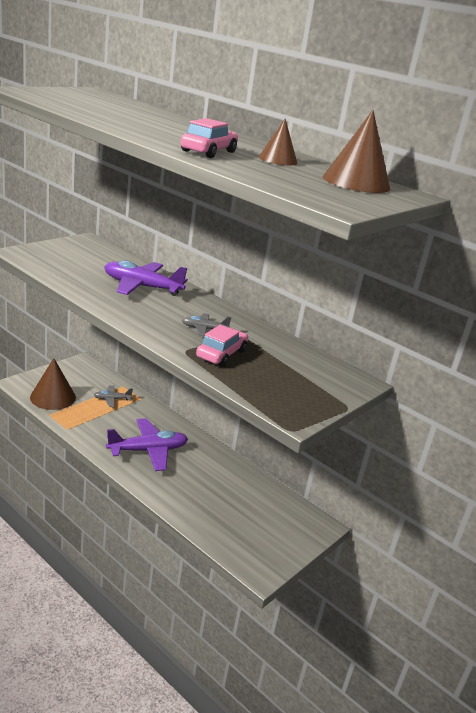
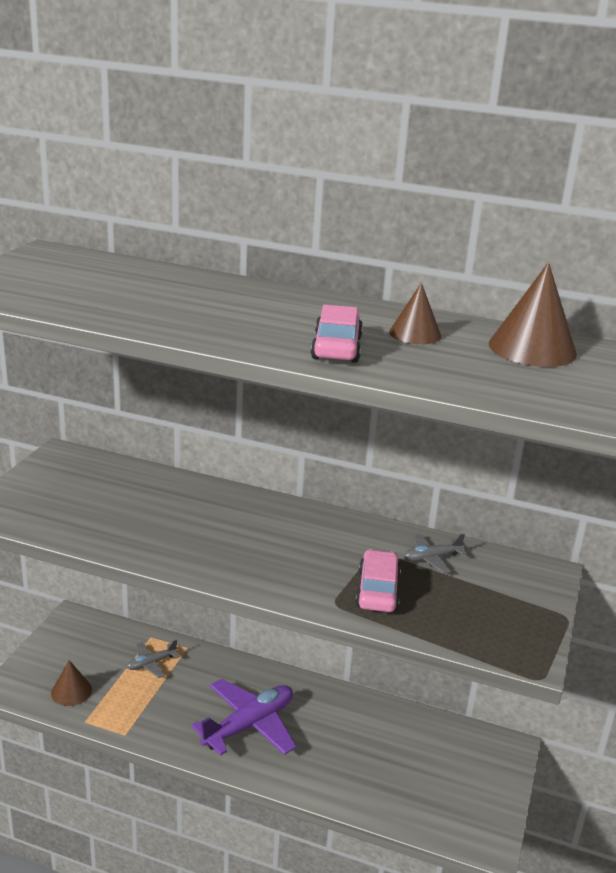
camera: 20 degrees left, 0 degrees up
brown cone [30,358,76,410] -> brown cone [51,660,92,706], size x0.61
purple plane [104,260,188,296] -> none
grey plane [182,313,231,336] -> grey plane moved to [404,533,467,573]

